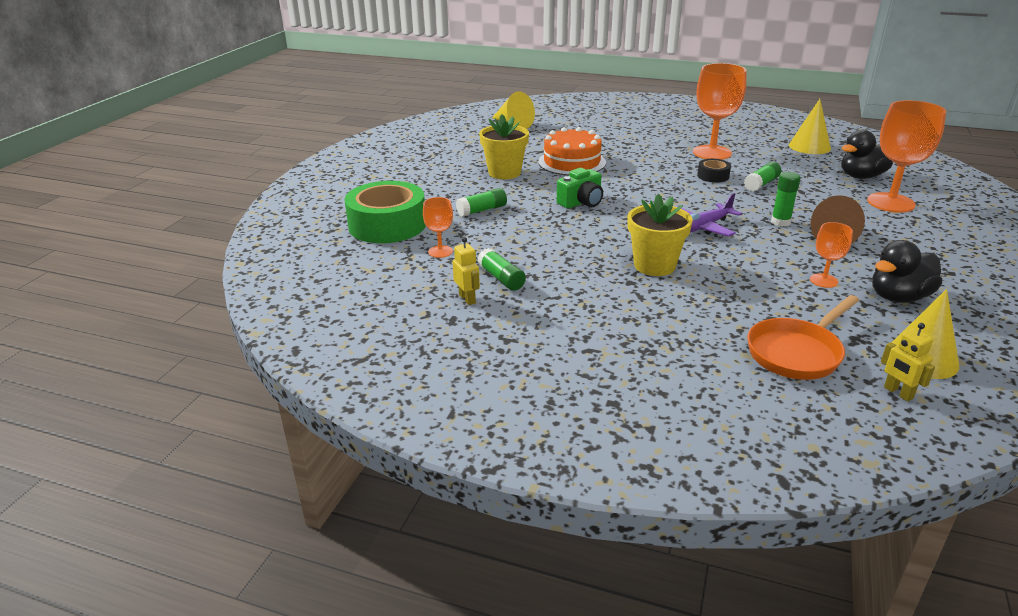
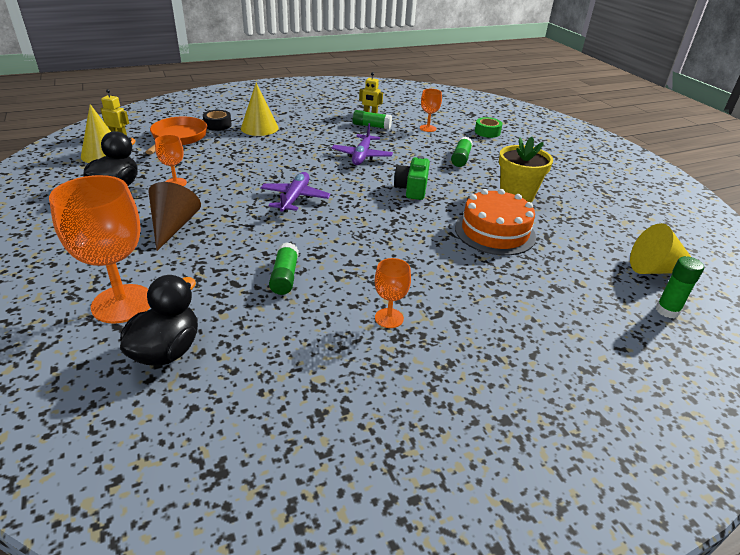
camera: 135 degrees right, 5 degrees up
green tape [344,181,426,243] -> green tape [475,117,503,138], size x0.45
yellow flower pot [628,194,693,276] -> none
orange goblet [693,63,746,160] -> orange goblet [375,258,411,328], size x0.50
black tape [697,159,731,183] -> black tape moved to [203,110,232,131]
green glue stick [771,172,801,227] -> green glue stick moved to [656,256,704,318]
yellow cone [789,99,831,154] -> yellow cone moved to [241,83,279,136]
none -> purple plane [332,123,393,165]

